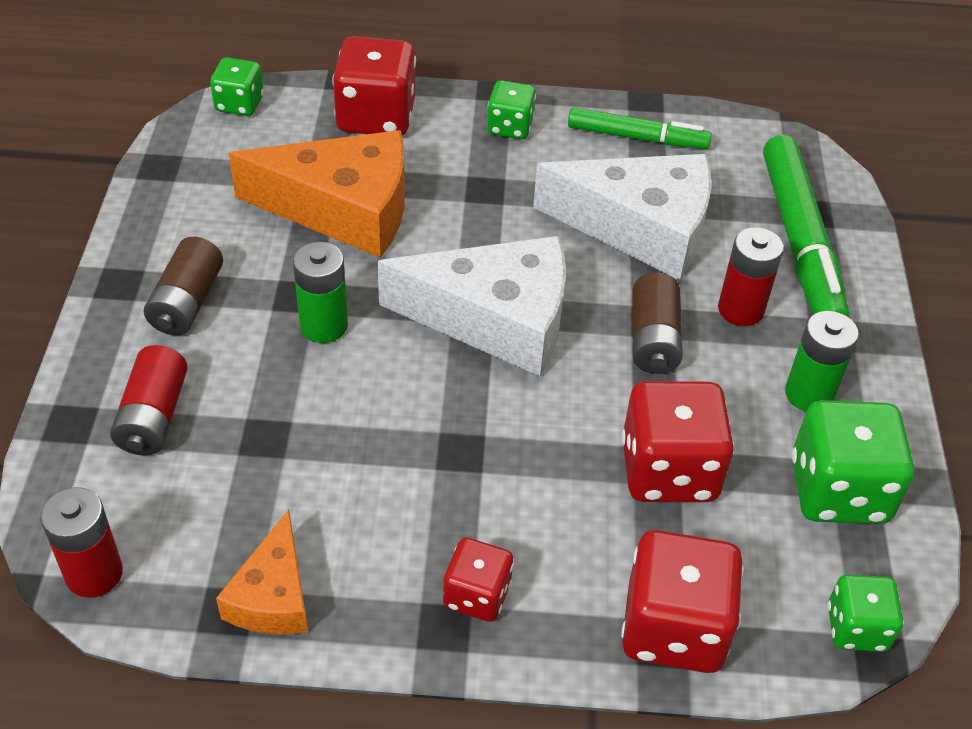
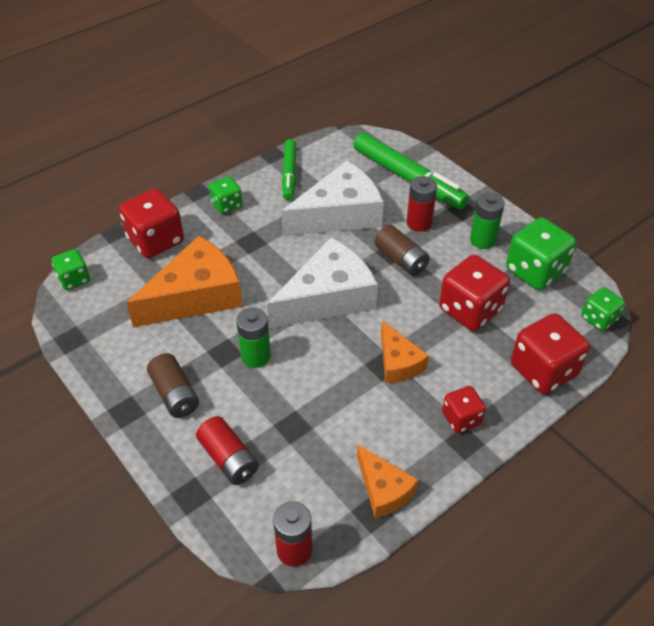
camera: 40 degrees left, 0 degrees up
green marker [568,107,712,149] -> green marker turned 120 degrees clockwise [282,139,296,200]
none -> orange cheese [381,320,429,383]

